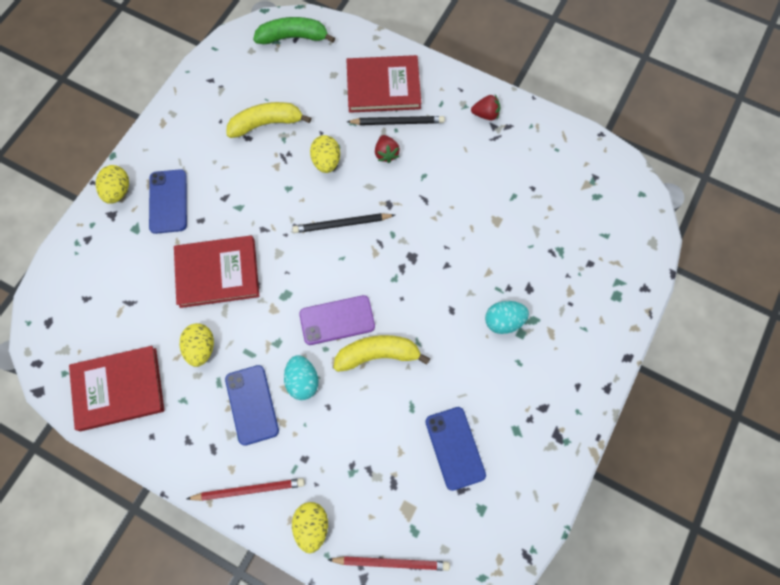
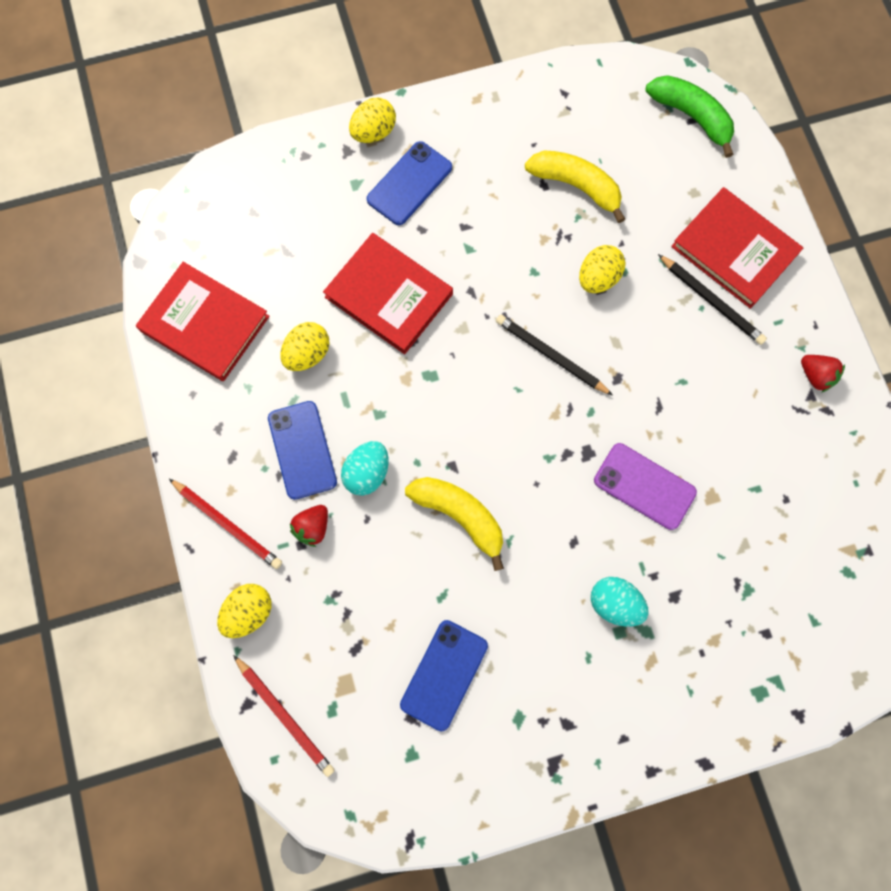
camera: 45 degrees right, 5 degrees up
blue phone [225,365,279,446] -> blue phone turned 45 degrees counterclockwise [268,401,337,500]
purple phone [299,295,375,345] -> purple phone moved to [594,443,697,530]
red strawberry [375,135,400,163] -> red strawberry moved to [290,505,328,547]

